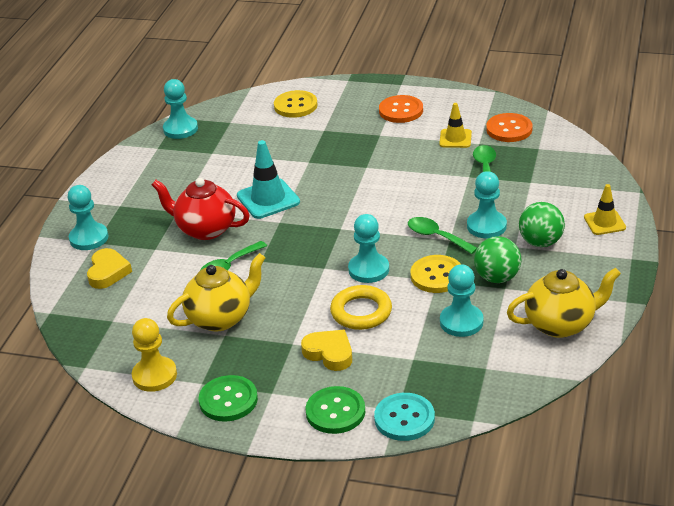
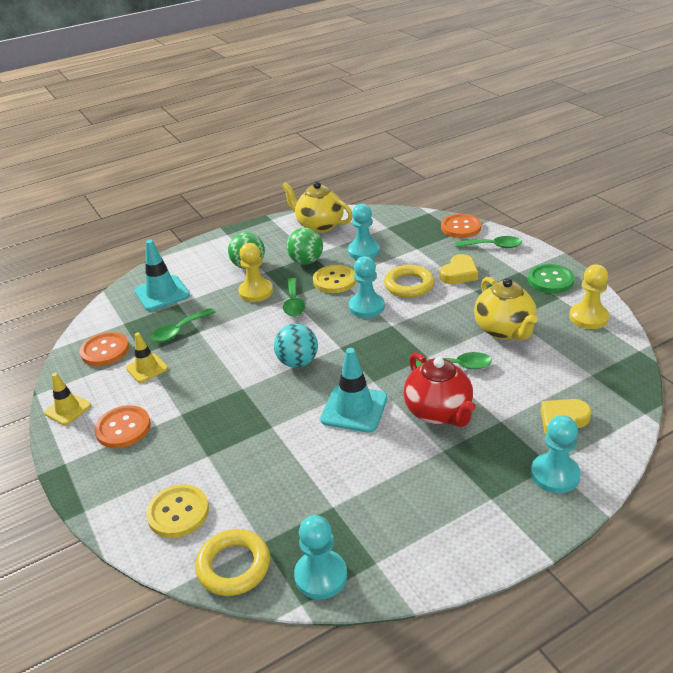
camera: 135 degrees left, 0 degrees up
yellow teapot [167,253,265,332] -> yellow teapot turned 120 degrees counterclockwise [474,277,538,340]
yellow heart [301,330,352,371] -> yellow heart turned 135 degrees counterclockwise [440,254,478,284]
green button [305,386,365,434] -> green spoon [455,236,522,248]
turquoise button [374,393,435,441] -> orange button [441,214,481,238]
turquoise pawn [467,171,507,238] -> yellow pawn [238,243,273,302]
yellow traffic cone [584,184,626,235] -> yellow traffic cone moved to [44,373,91,425]
none -> turquoise traffic cone [135,240,190,311]
none -> yellow ring [195,529,270,596]
none -> turquoise ball [274,324,318,368]

